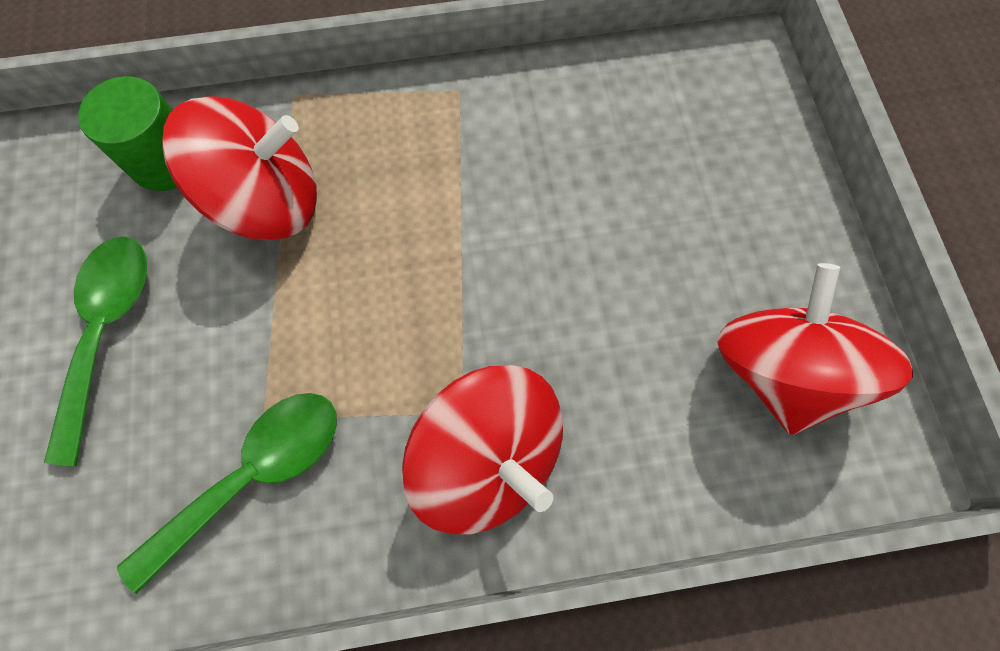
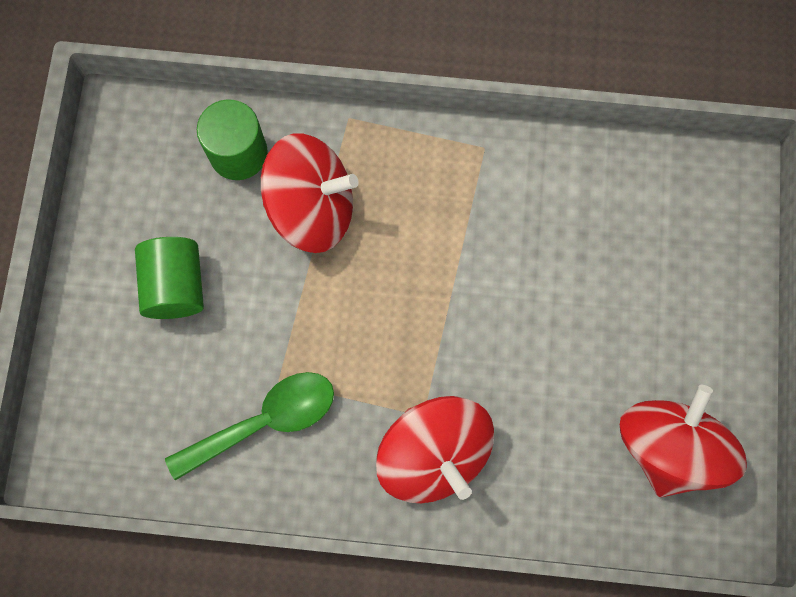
camera: 15 degrees right, 5 degrees up
green spoon [44,237,147,466] -> green cylinder [135,237,204,319]

